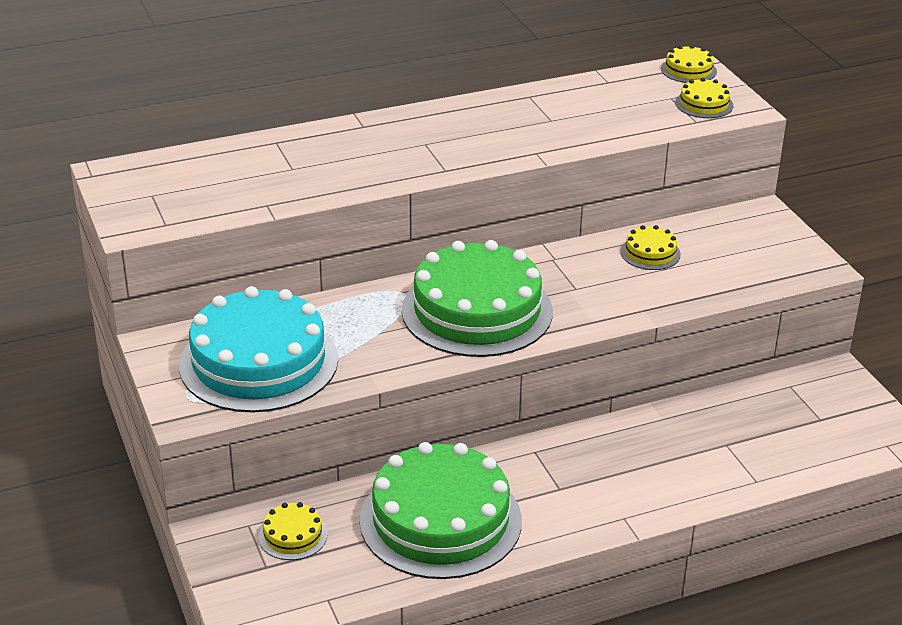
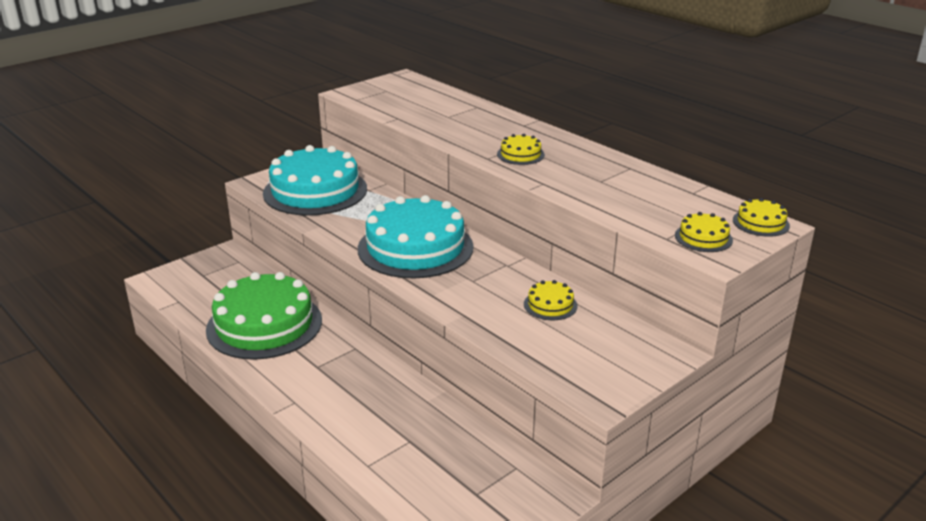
camera: 70 degrees right, 5 degrees down
yellow cake [258,502,328,560] -> yellow cake moved to [497,134,545,165]
green cake [402,240,553,357] -> turquoise cake [358,195,474,278]

